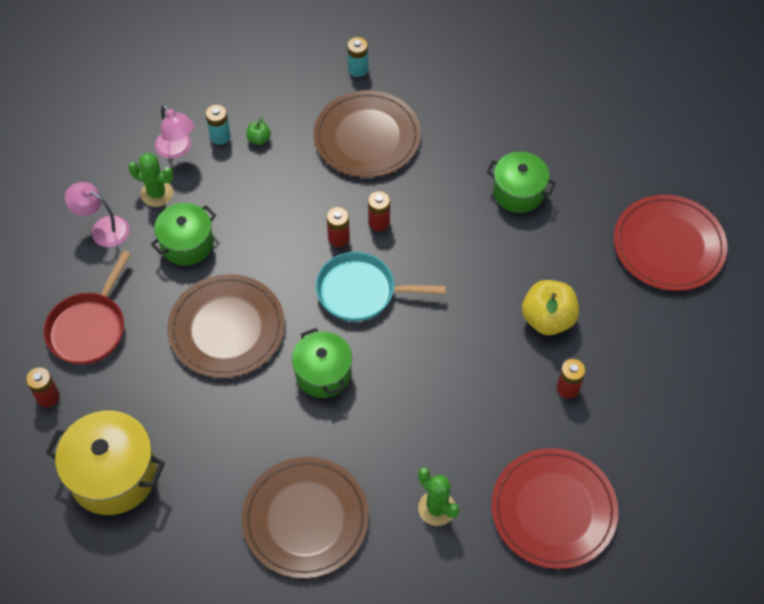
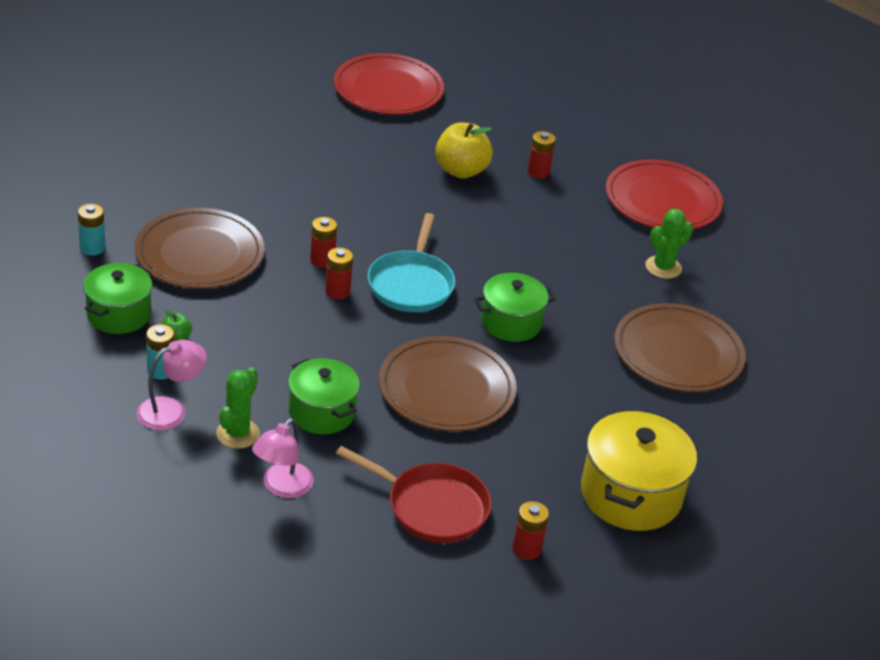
camera: 90 degrees left, 20 degrees down
green pot [487,152,556,213] -> green pot moved to [83,263,153,334]

